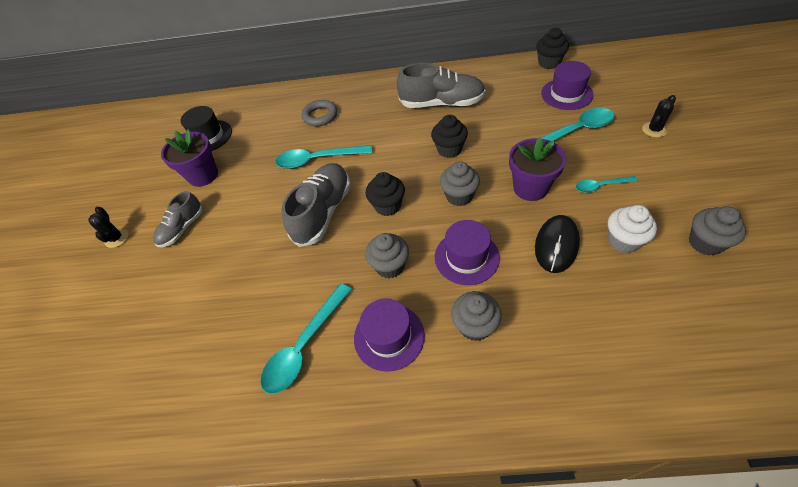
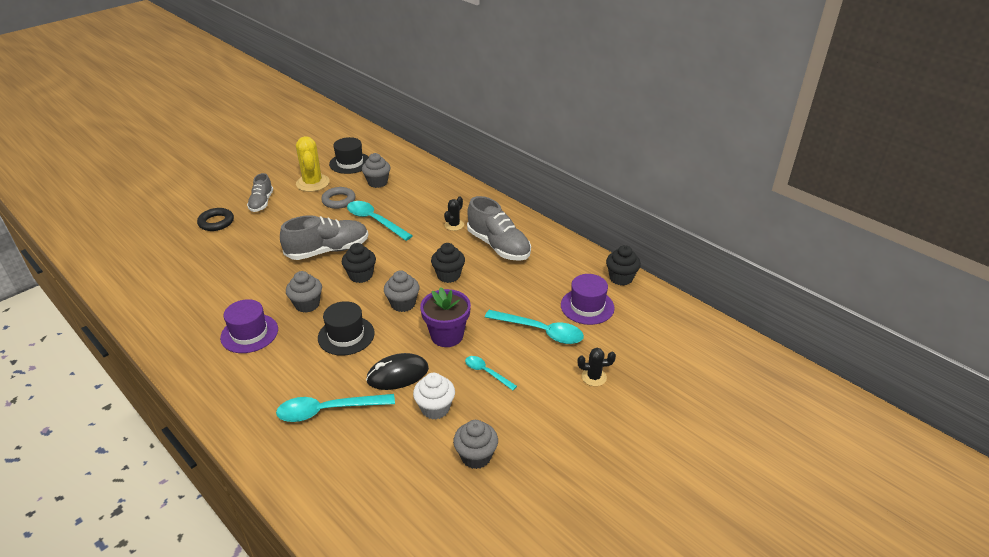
camera: 40 degrees right, 15 degrees down
black cactus [88,207,129,248] -> black cactus moved to [444,196,464,231]
grey shoe [153,191,203,247] -> grey shoe turned 75 degrees counterclockwise [247,173,273,212]
purple flower pot [161,130,218,187] -> yellow cactus [296,136,330,192]
turquoise spoon [260,283,352,394] -> turquoise spoon moved to [276,394,395,422]
grey ring [302,100,337,126] -> grey ring moved to [321,187,355,209]
purple hat [435,220,500,285] -> black hat [318,301,375,356]
grey cupcake [451,291,502,341] -> grey cupcake moved to [362,153,391,188]
none -> black ring [197,208,234,231]

